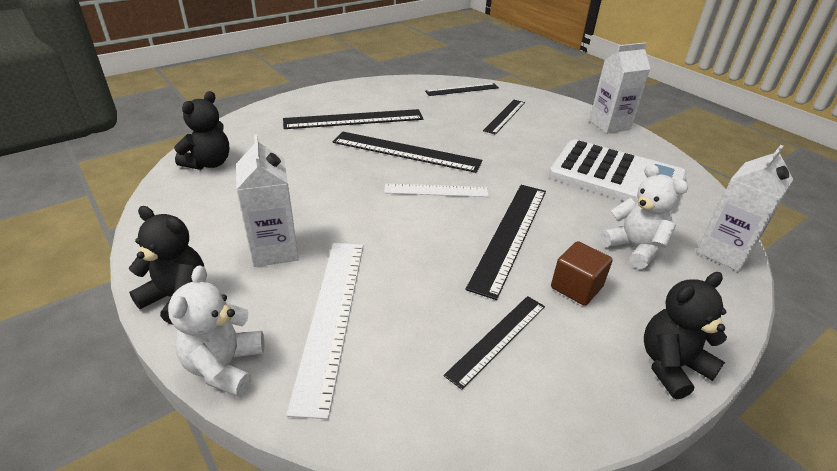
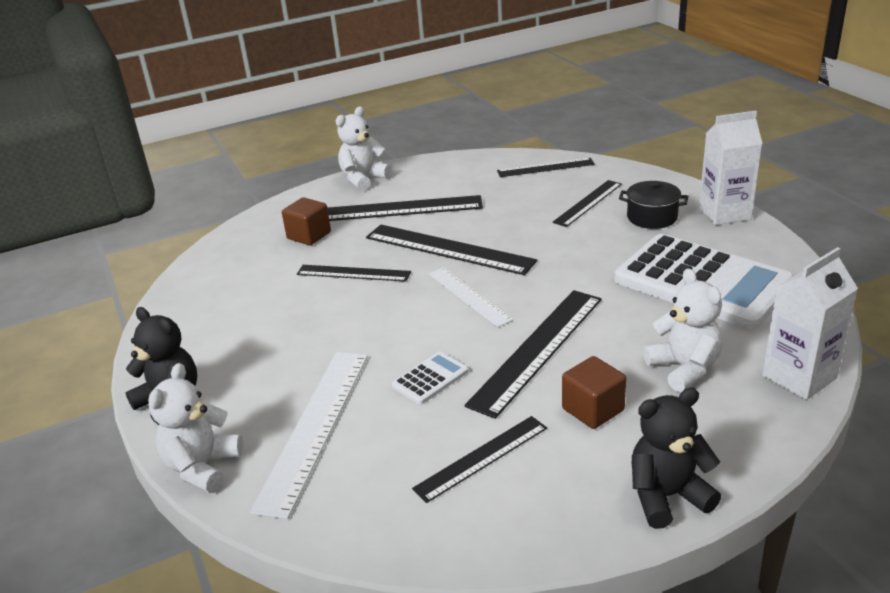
camera: 15 degrees right, 5 degrees down
black teddy bear [174,91,229,170] -> none
white carton [236,134,299,267] -> none
white ruler [384,184,489,197] -> white ruler turned 45 degrees clockwise [429,267,514,327]
none -> brown cube [282,197,331,245]
none -> black ruler [297,265,411,282]
none -> white teddy bear [336,107,391,190]
none -> white calculator [392,351,469,405]
none -> black pot [619,181,688,229]

